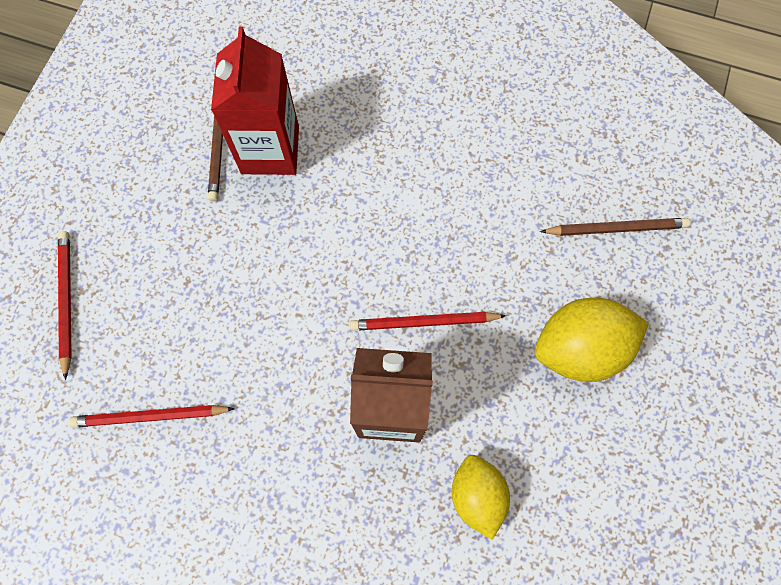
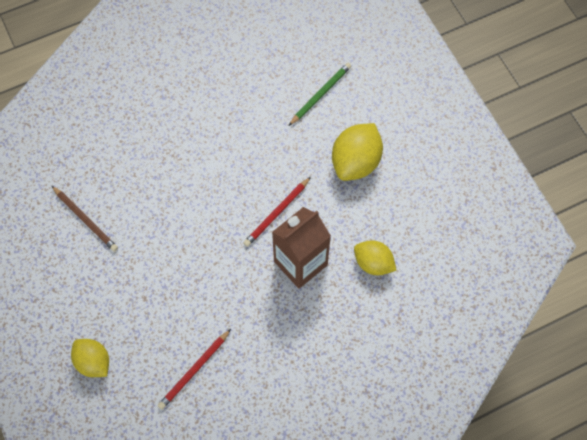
camera: 45 degrees left, 5 degrees down
red pencil [58,231,72,380] -> yellow lemon [71,339,109,377]
red carton [211,27,299,175] -> none
brown pencil [540,218,690,236] -> green pencil [288,63,351,126]

